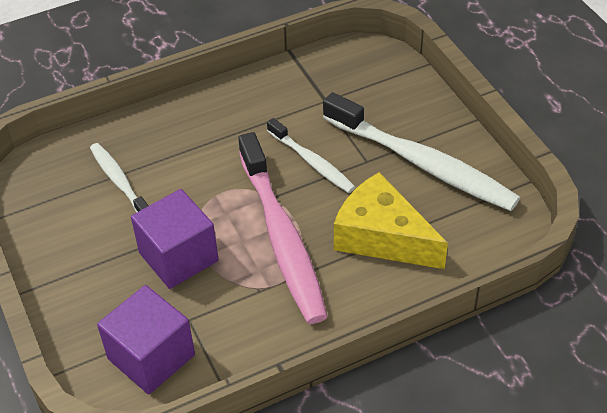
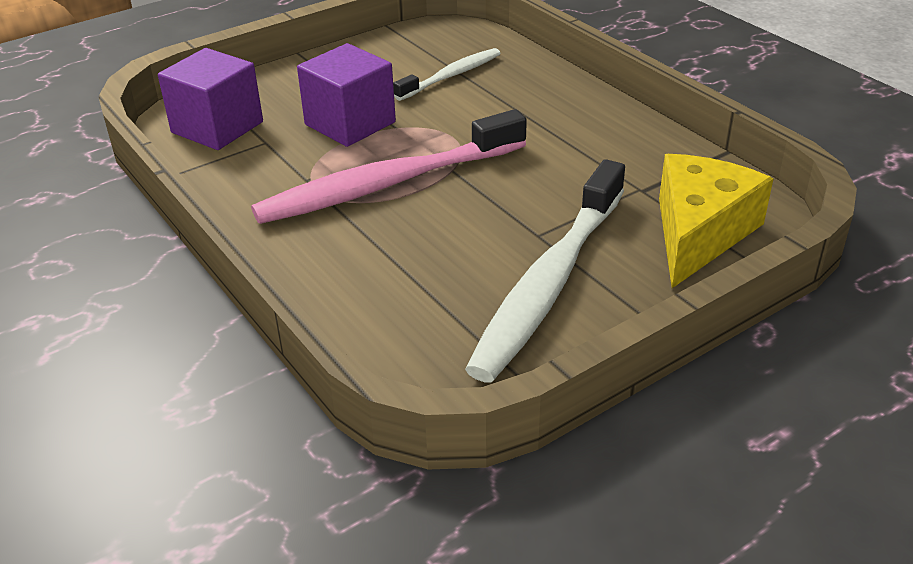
camera: 80 degrees right, 10 degrees down
white toothbrush [267,118,355,193] -> none
yellow cheese [334,172,448,269] -> yellow cheese moved to [659,154,774,288]

